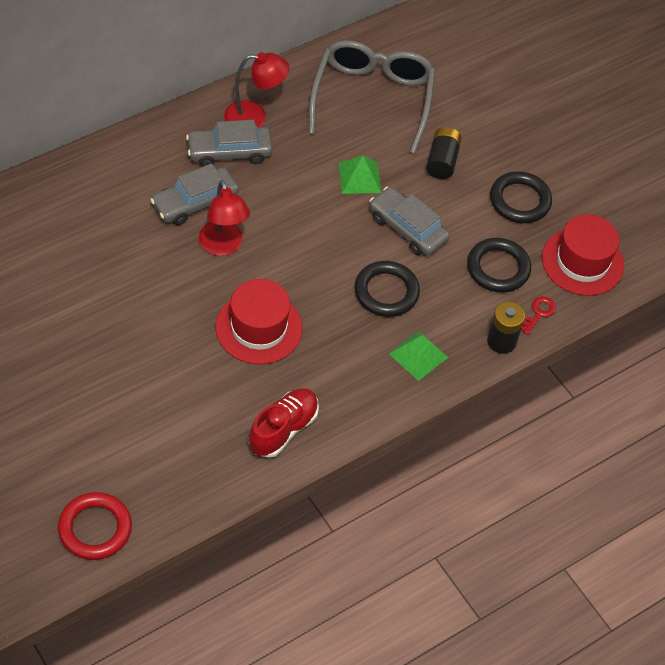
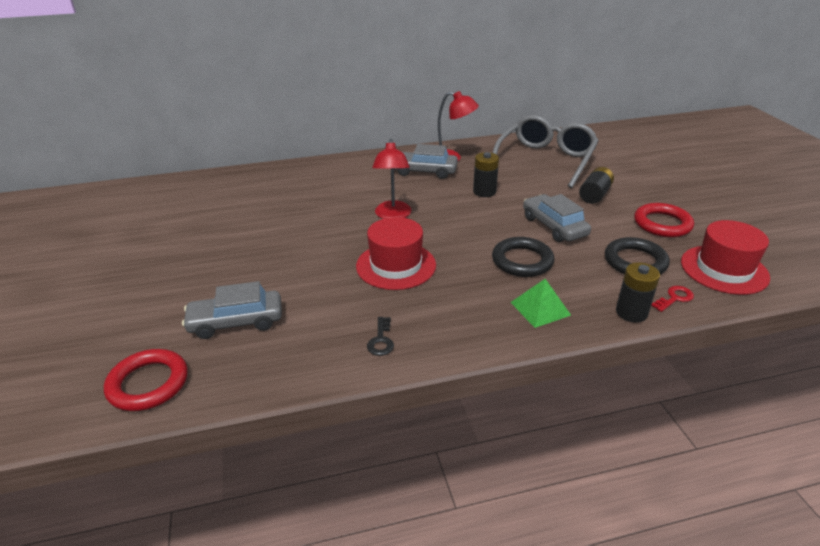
camera: 25 degrees right, 20 degrees down
grey car [150,163,239,225] -> grey car moved to [182,281,282,339]
red shoe [249,388,319,458] -> black key [367,317,394,356]
green pyramid [339,156,381,194] -> none
black ring [490,171,552,223] -> red ring [634,203,694,238]
none -> black battery [473,152,499,197]

